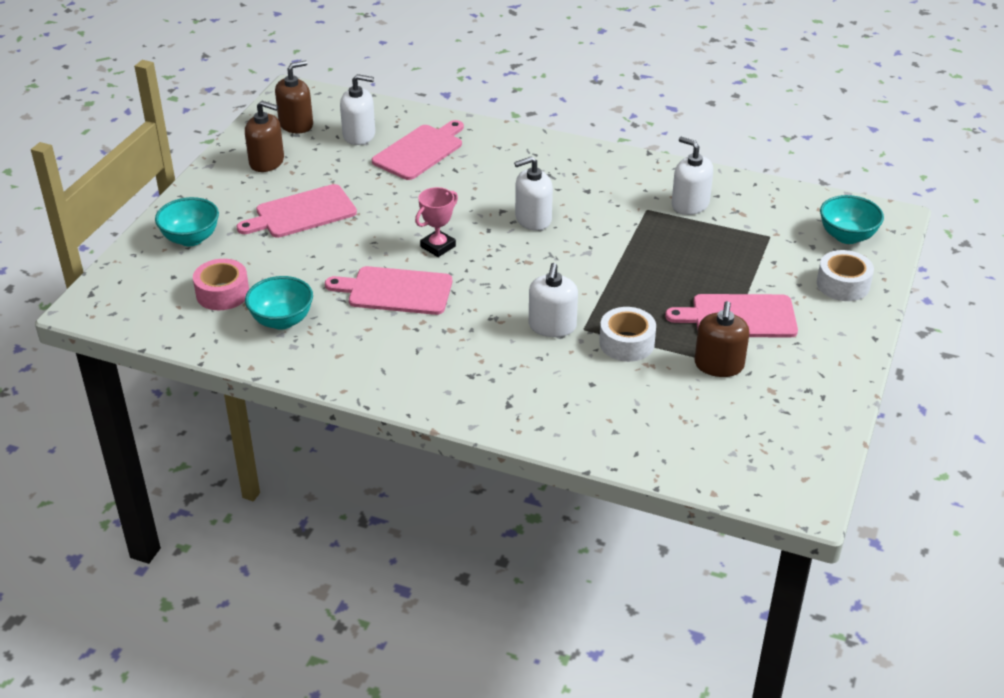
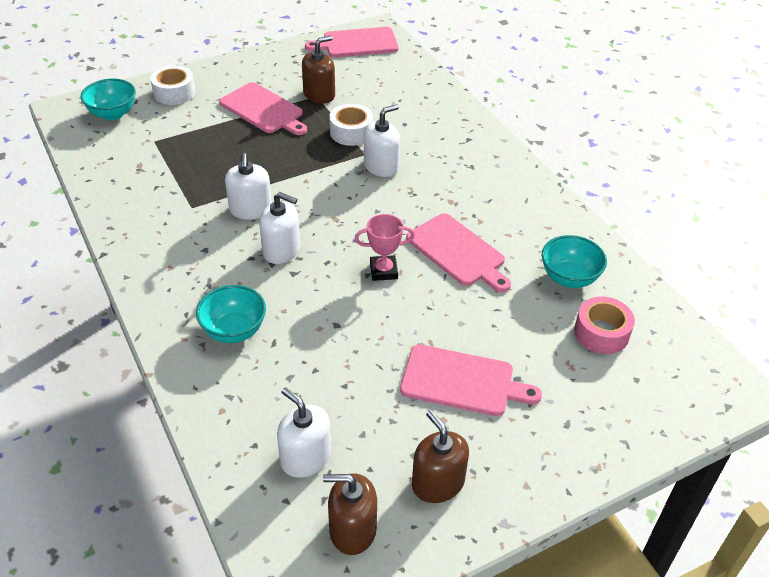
camera: 140 degrees left, 5 degrees up
turquoise bowl [155,197,219,246] -> turquoise bowl moved to [196,285,266,343]
pink cutting board [372,120,464,180] -> pink cutting board moved to [305,27,399,57]
white soap dispenser [672,137,713,215] -> white soap dispenser moved to [225,153,272,220]

